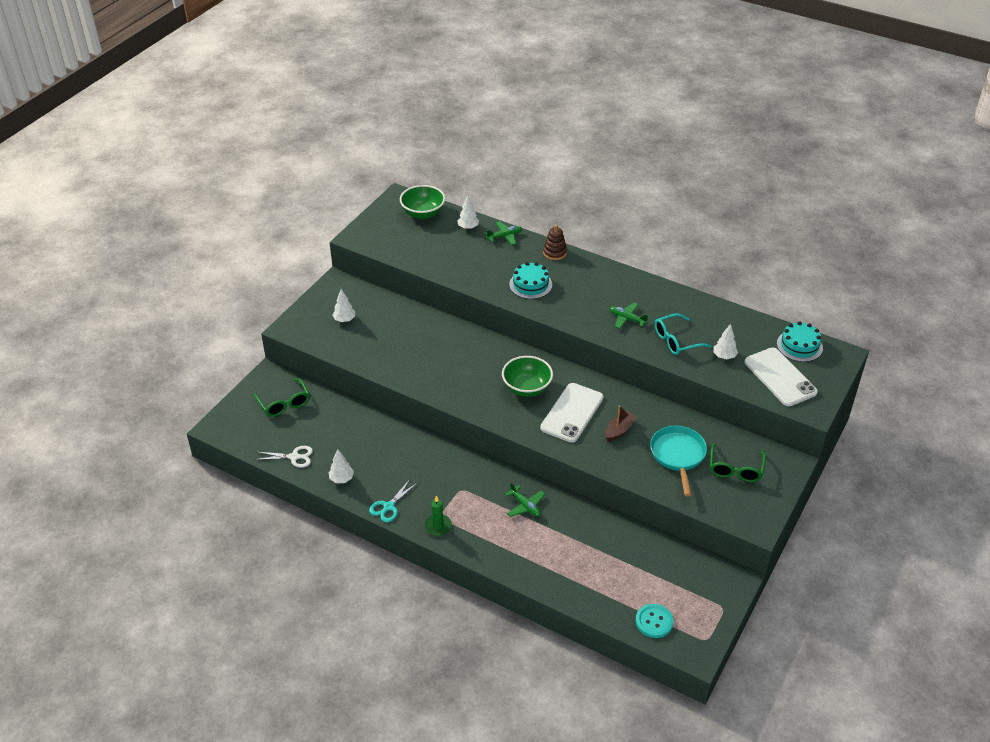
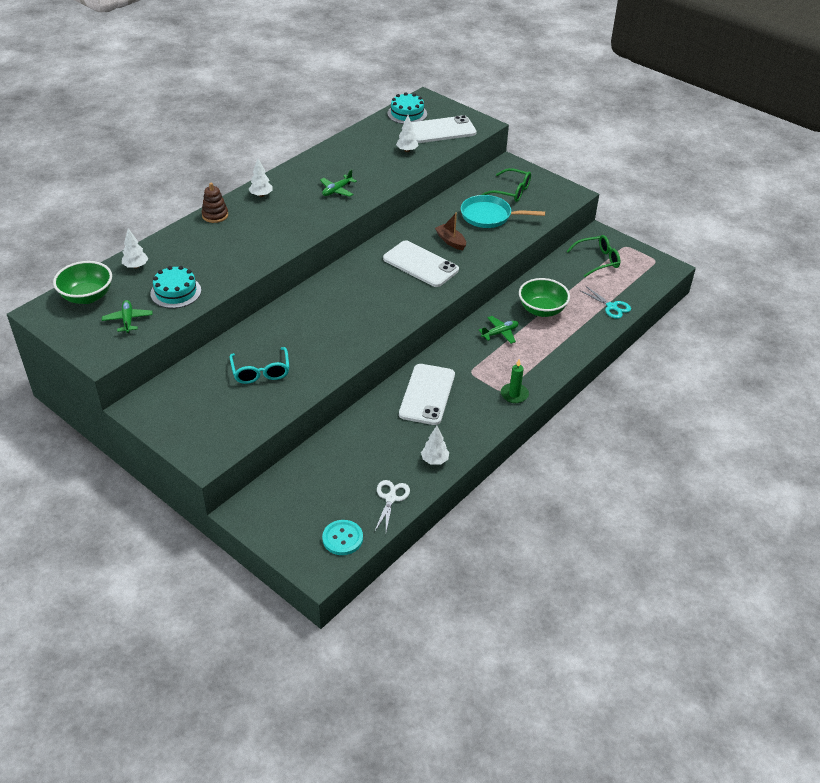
camera: 80 degrees left, 0 degrees up
green glasses [254,378,310,417] -> green glasses moved to [567,235,620,277]
white tree [332,289,355,322] -> white tree moved to [249,159,273,197]
turquoise scissors [369,479,417,522] -> turquoise scissors moved to [581,286,631,319]
green plane [485,221,522,245] -> green plane moved to [102,300,153,333]
green bowl [502,356,553,397] -> green bowl moved to [519,278,570,317]
turquoise cake [509,262,552,299] -> turquoise cake moved to [150,266,201,308]
turquoise button [636,604,673,638] -> turquoise button moved to [322,520,363,555]
turquoise glasses [655,313,712,355] -> turquoise glasses moved to [230,347,289,384]
none -> white phone [399,364,455,425]

